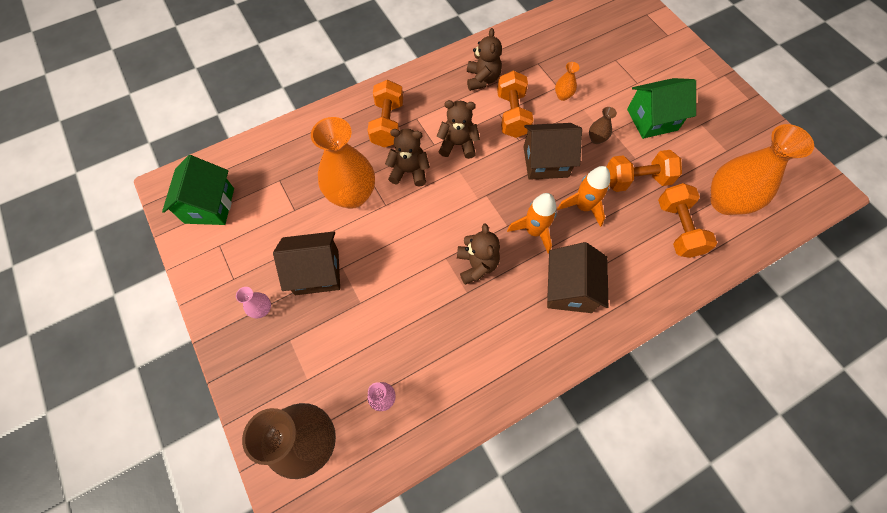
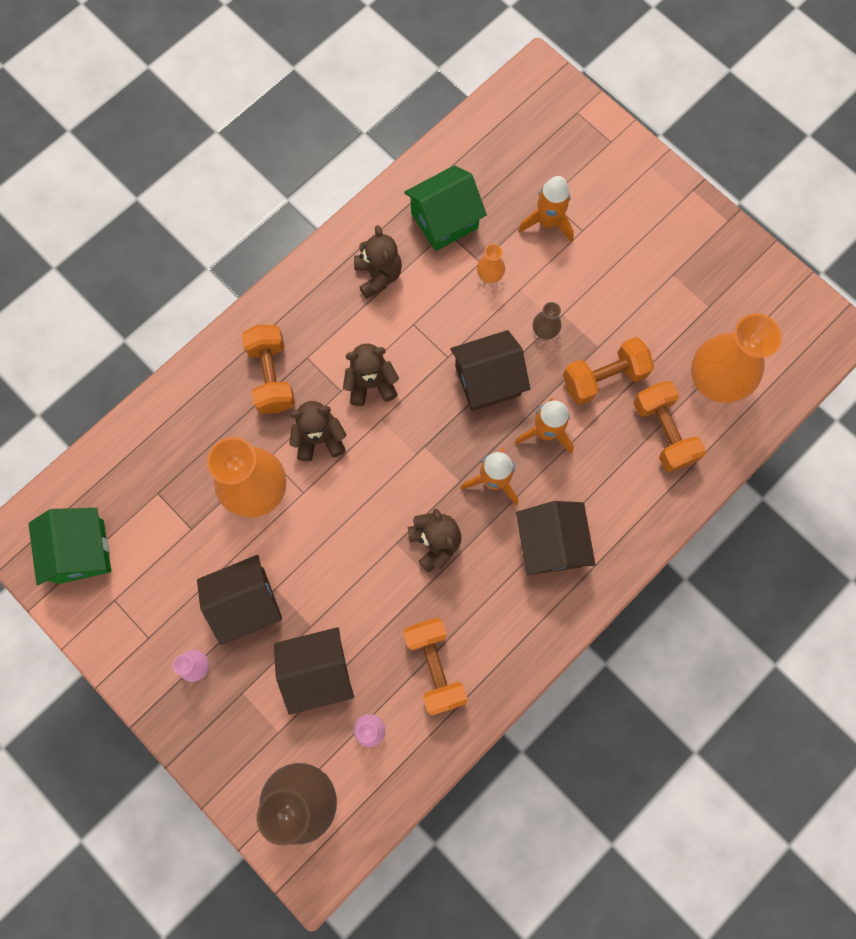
camera: 15 degrees left, 10 degrees up
orange dumbbell [497,71,533,138] -> orange dumbbell moved to [403,618,467,715]
green house [627,78,696,139] -> green house moved to [404,165,487,251]
none -> brown house [274,627,354,715]
none -> orange rocket [518,176,574,242]

